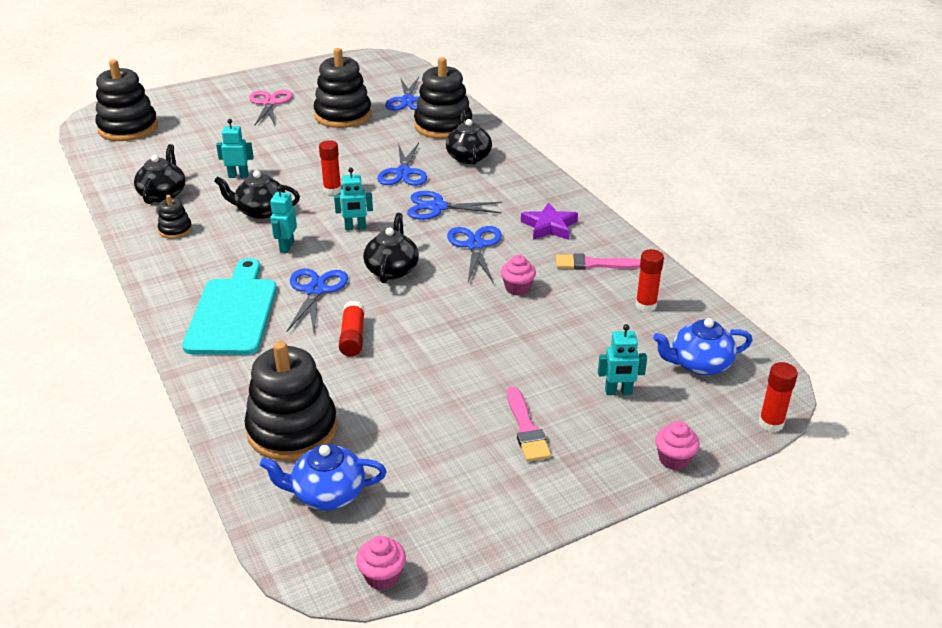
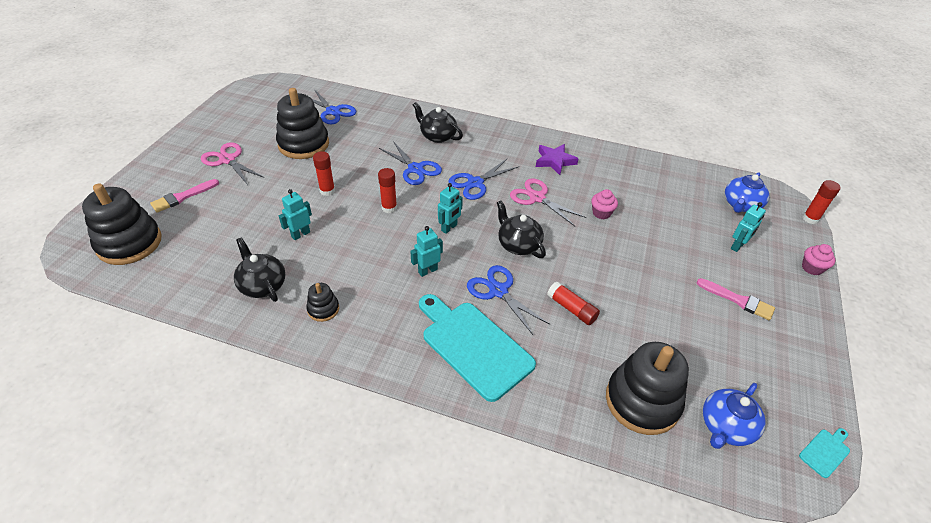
camera: 45 degrees left, 10 degrees up
black teapot [214,170,300,219] -> none
turquoise robot [270,186,297,253] -> turquoise robot turned 90 degrees clockwise [410,226,443,277]
pink cupcake [356,536,406,590] -> turquoise cutting board [799,428,850,478]
black stacking toy [414,57,472,139] -> none
blue scissors [447,226,502,283] -> pink scissors [510,178,586,226]
pink brush [556,253,641,270] -> pink brush moved to [150,179,219,213]
red glue stick [635,249,664,312] -> red glue stick moved to [313,151,335,196]

